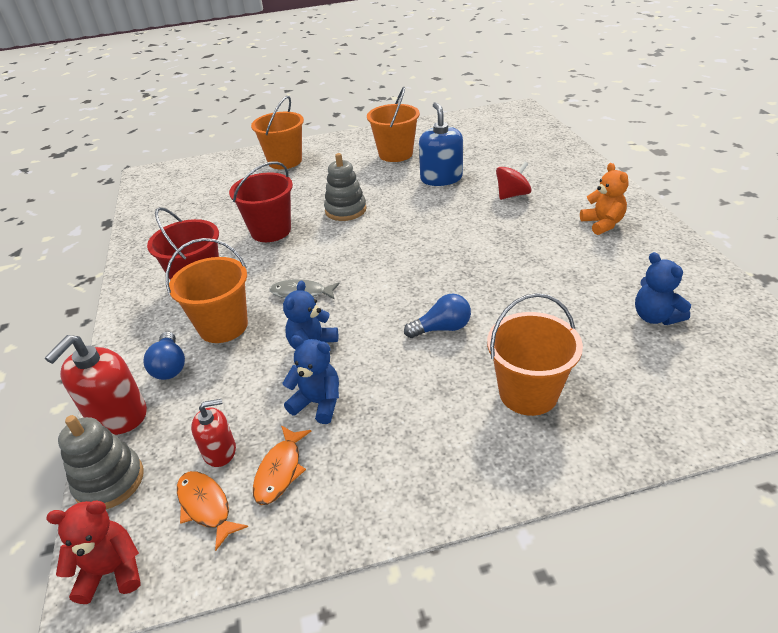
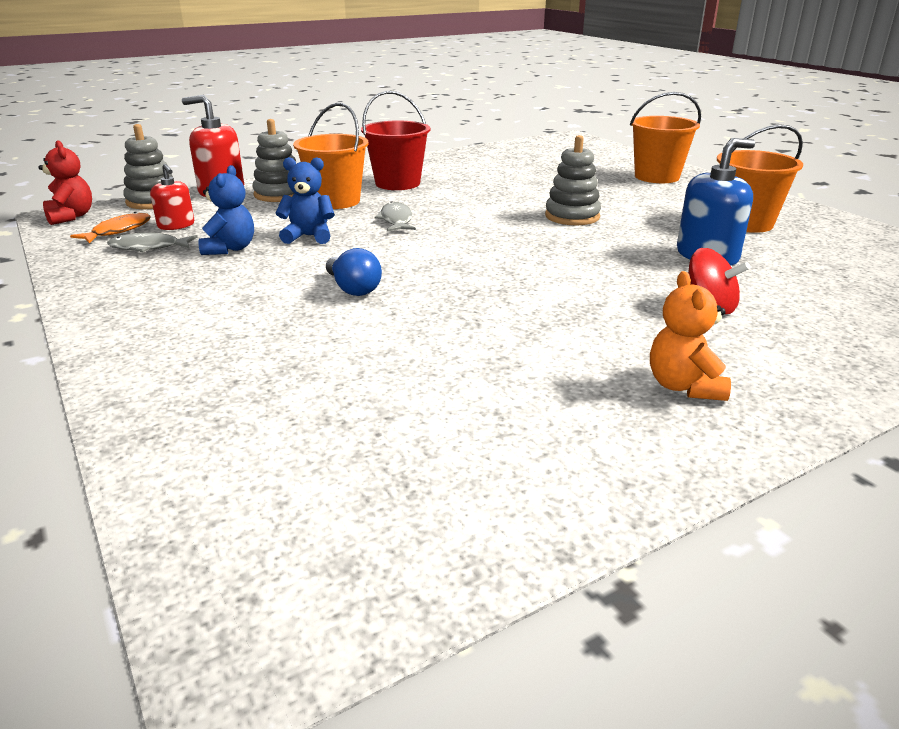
camera: 70 degrees right, 10 degrees down
blue light bulb [143,332,185,380] -> grey stacking toy [253,119,296,202]
red bucket [229,161,293,242] -> none
orange fish [253,425,311,505] -> grey fish [107,233,197,252]
orange bucket [487,293,583,416] -> none
orange teddy bear [580,163,629,235] -> orange teddy bear turned 120 degrees clockwise [650,271,731,401]
blue teddy bear [635,252,691,325] -> none

